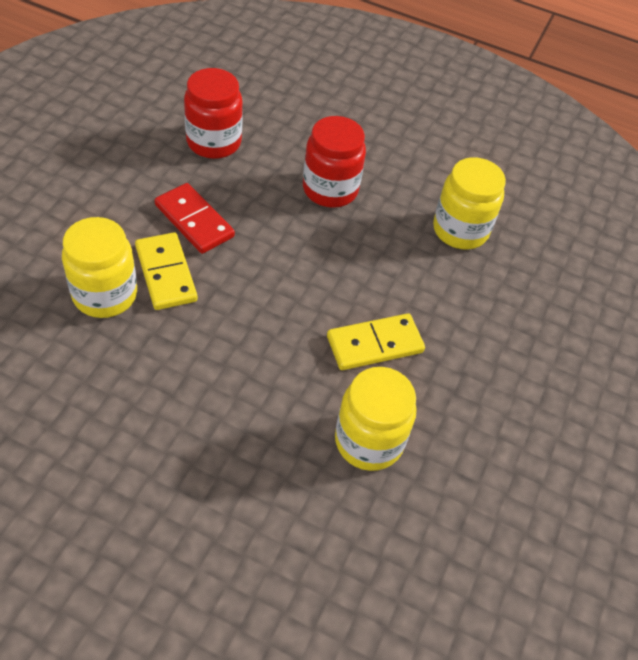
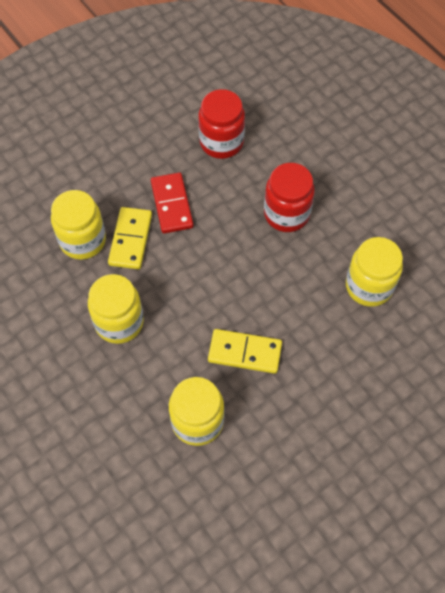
camera: 35 degrees right, 10 degrees up
none -> yellow jar [88,274,144,344]

